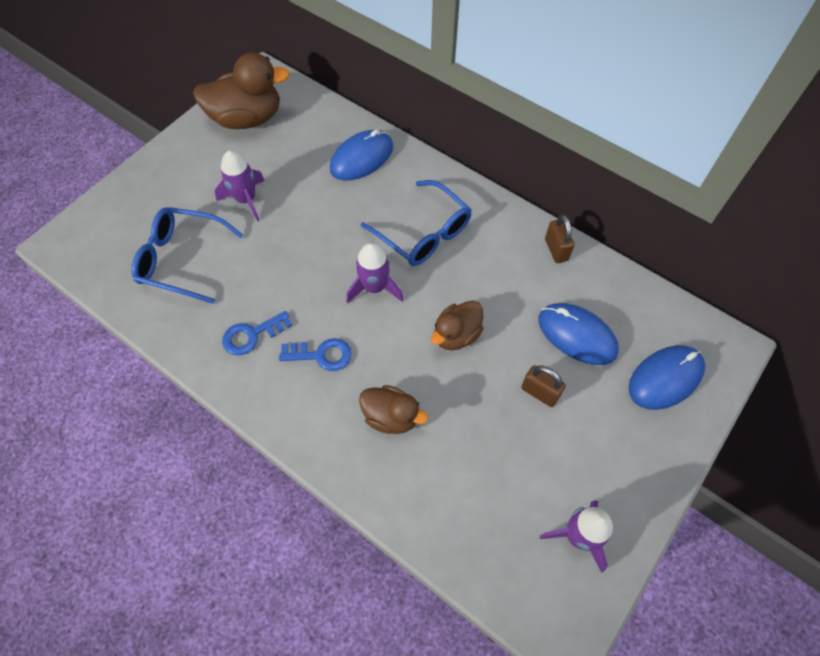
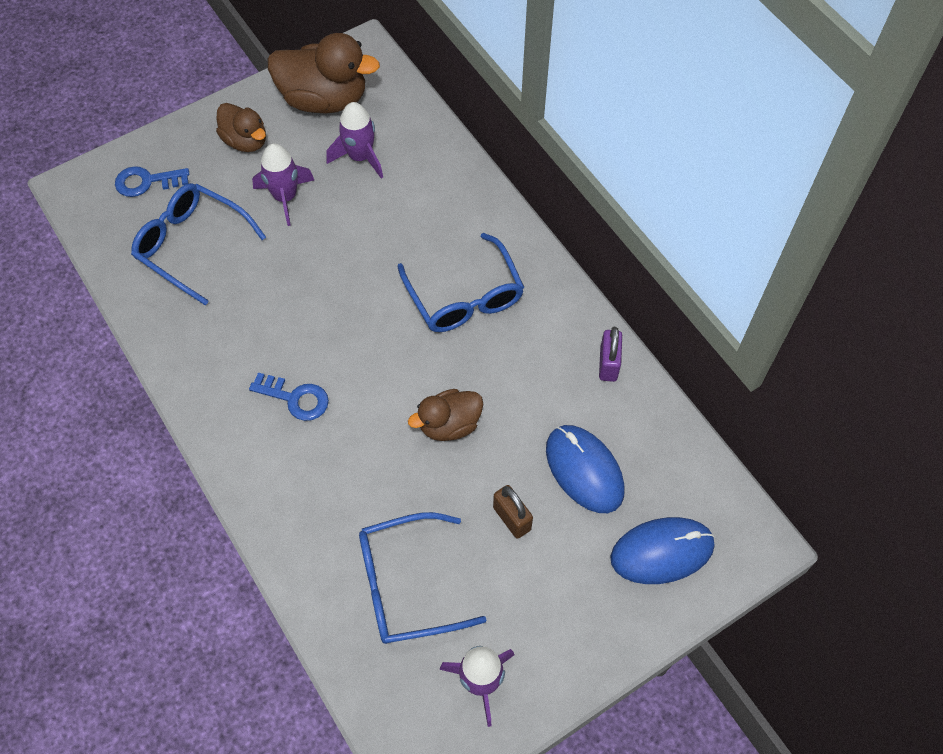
camera: 20 degrees right, 0 degrees up
blue key [222,311,292,355] -> blue key moved to [115,166,189,197]
blue mouse [330,130,393,181] -> none
purple rocket [346,243,403,303] -> purple rocket moved to [326,102,383,178]
brown duck [359,385,428,434] -> brown duck moved to [216,103,266,152]
brown padlock [545,215,575,263] -> purple padlock [599,327,622,382]
none -> blue glasses [359,512,487,644]

